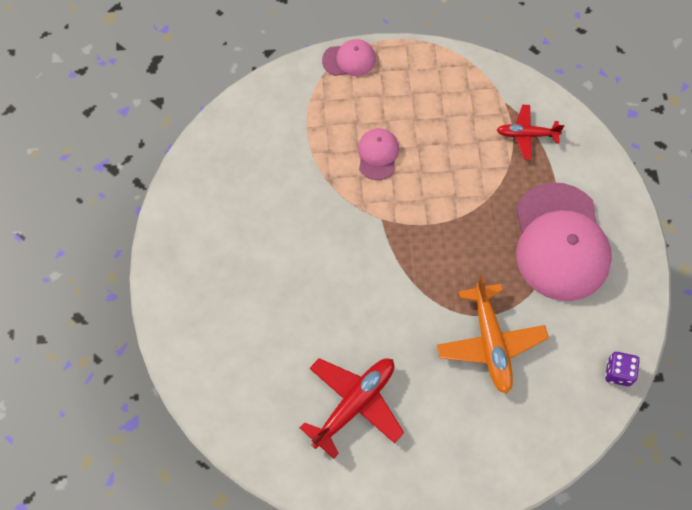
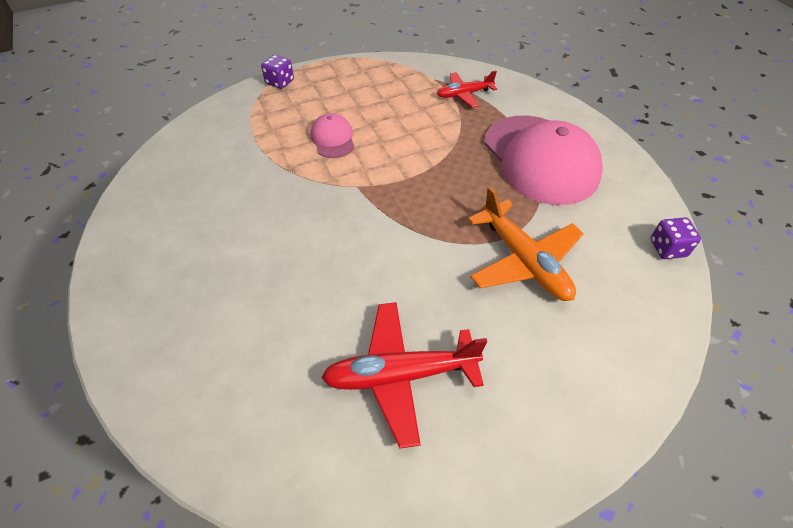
camera: 20 degrees left, 15 degrees down
red plane [300,358,404,459] -> red plane turned 120 degrees counterclockwise [321,302,487,449]
pink cap [322,39,376,76] -> purple dice [261,55,294,89]

